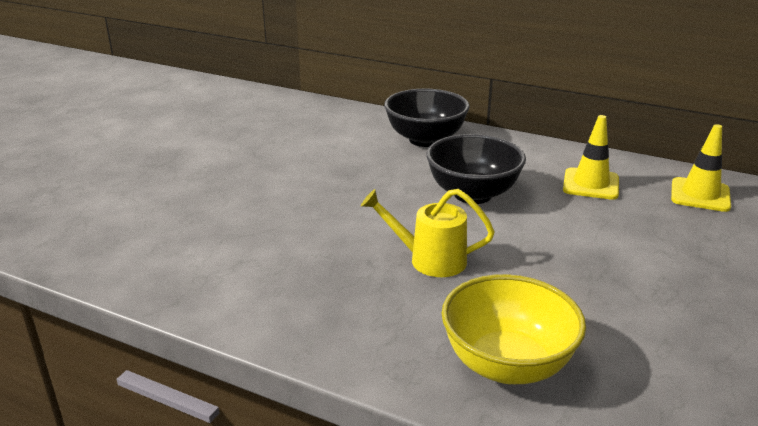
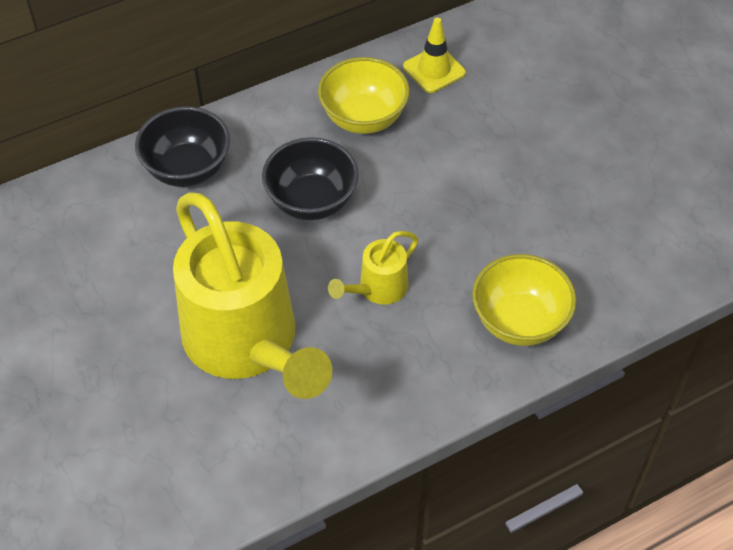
camera: 55 degrees left, 25 degrees up
yellow traffic cone [563,115,619,200] -> yellow bowl [318,57,410,134]
none -> yellow watering can [173,192,332,399]

